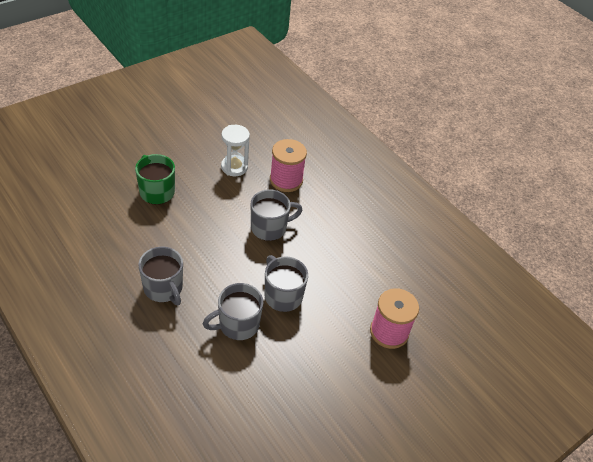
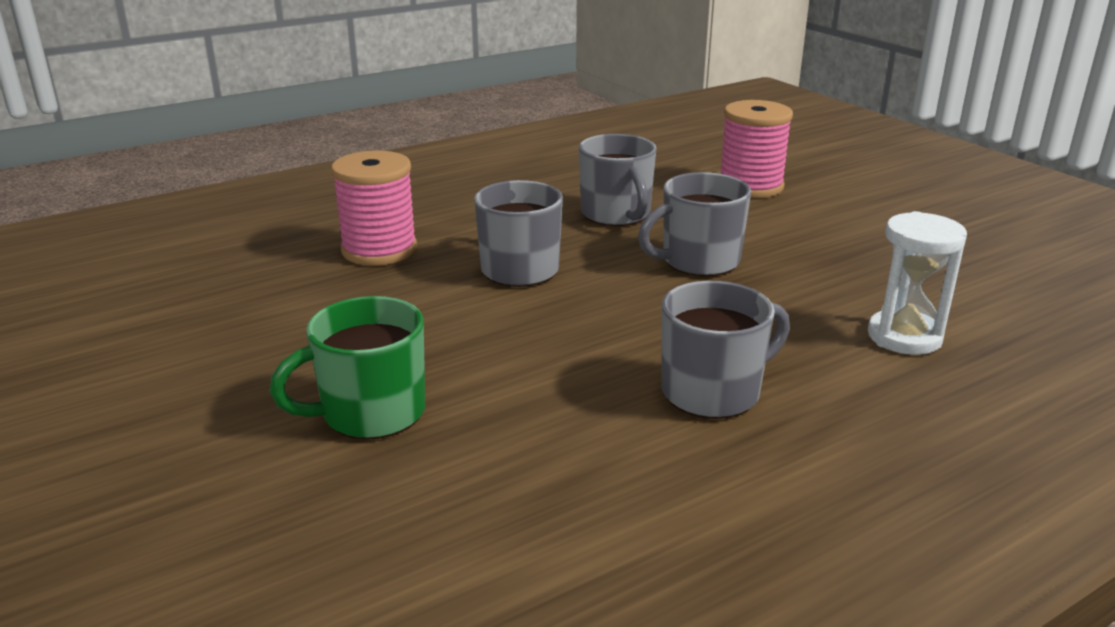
camera: 80 degrees left, 20 degrees down
grey mug [203,283,263,340] -> grey mug moved to [579,134,657,226]
white hourglass [221,125,250,176] -> white hourglass moved to [868,211,967,355]

